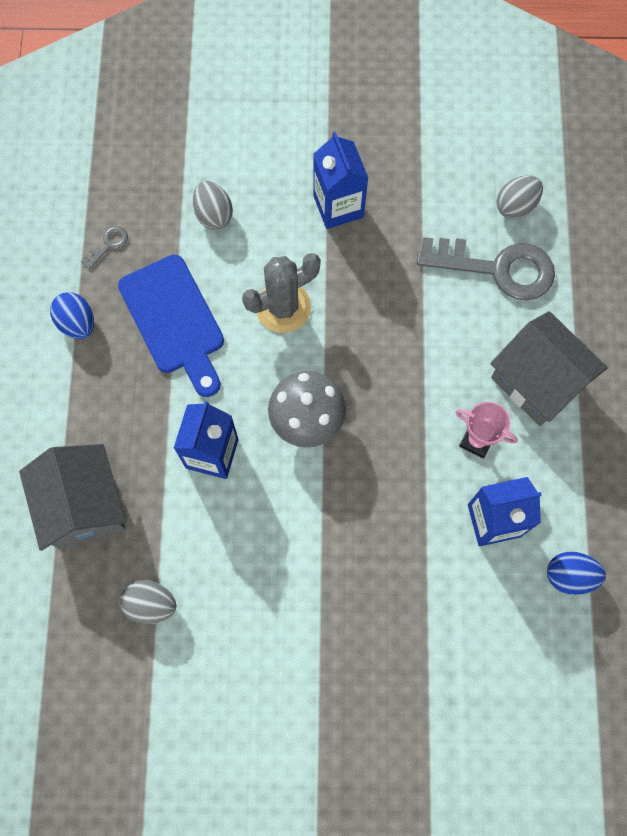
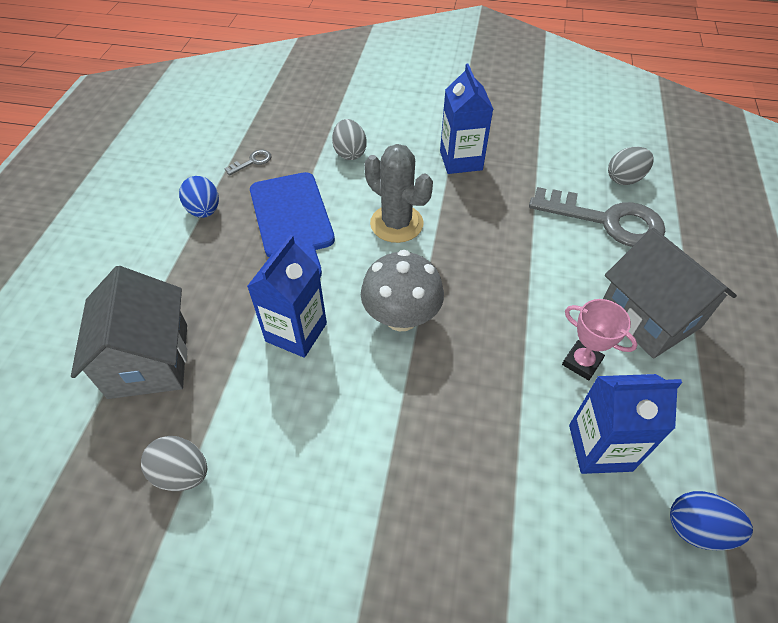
camera: 10 degrees right, 20 degrees down
grey cactus [242,253,321,333] -> grey cactus turned 60 degrees clockwise [364,144,433,243]

